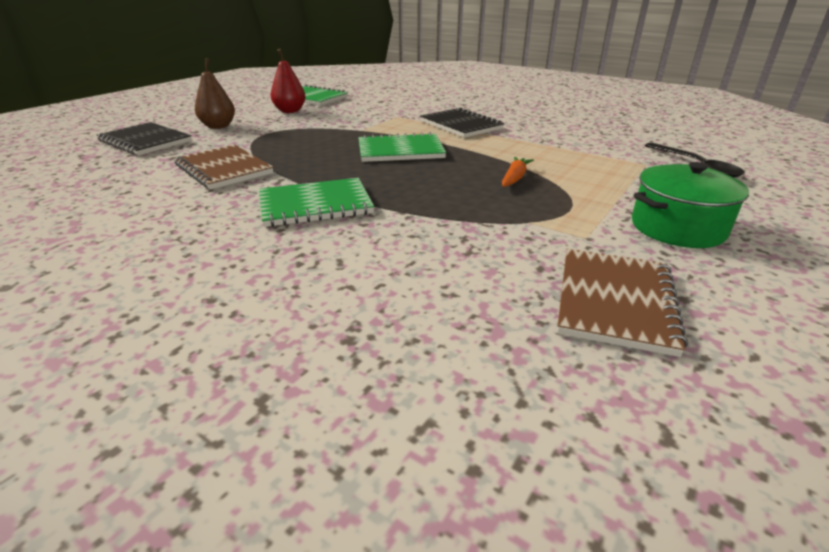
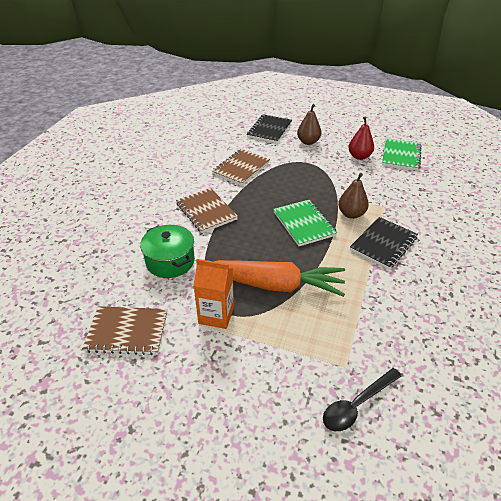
camera: 75 degrees right, 10 degrees up
green notebook [259,178,374,227] -> brown notebook [176,188,238,233]
orange carrot [502,157,534,187] -> orange carrot [214,260,345,297], size x2.46
green pot [632,162,749,248] -> green pot moved to [140,225,195,278]
none -> orange carton [193,259,234,329]
none -> brown pear [338,173,369,219]

